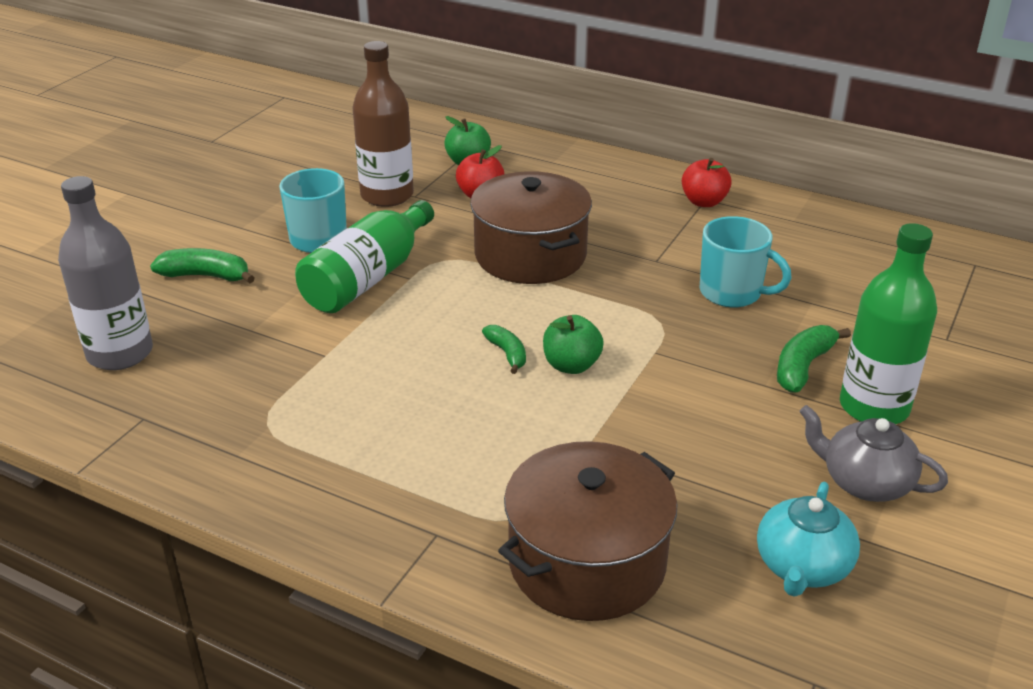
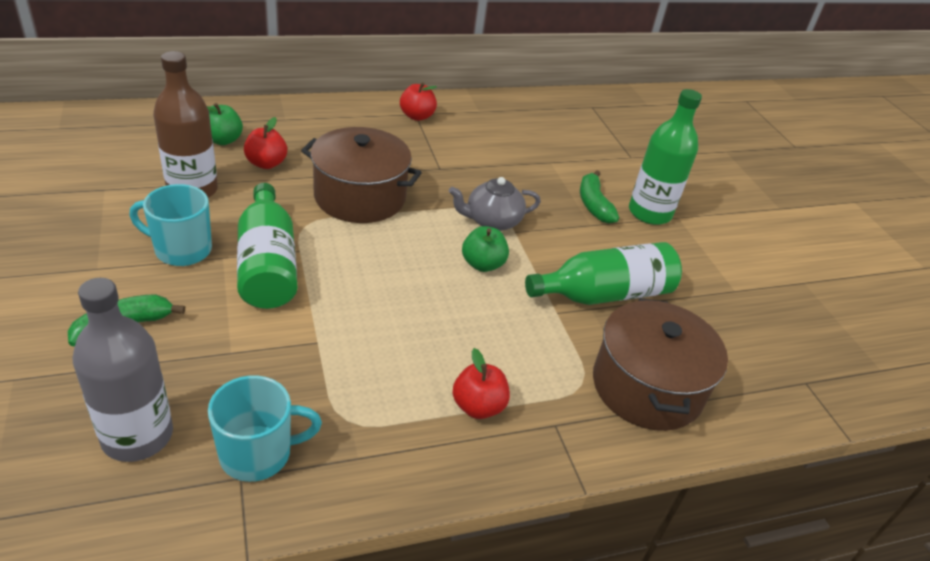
camera: 50 degrees left, 5 degrees up
green banana [482,325,526,374] -> none
turquoise mug [699,216,792,308] -> turquoise mug moved to [208,375,322,482]
turquoise teapot [757,482,860,597] -> none
grey teapot [799,405,948,502] -> grey teapot moved to [449,177,541,231]
none -> red apple [453,348,510,419]
none -> green bottle [525,242,682,305]

